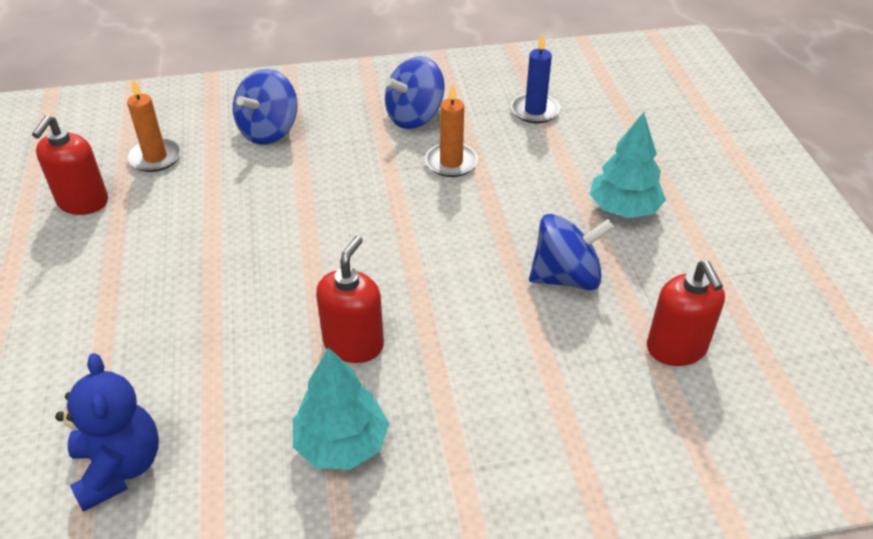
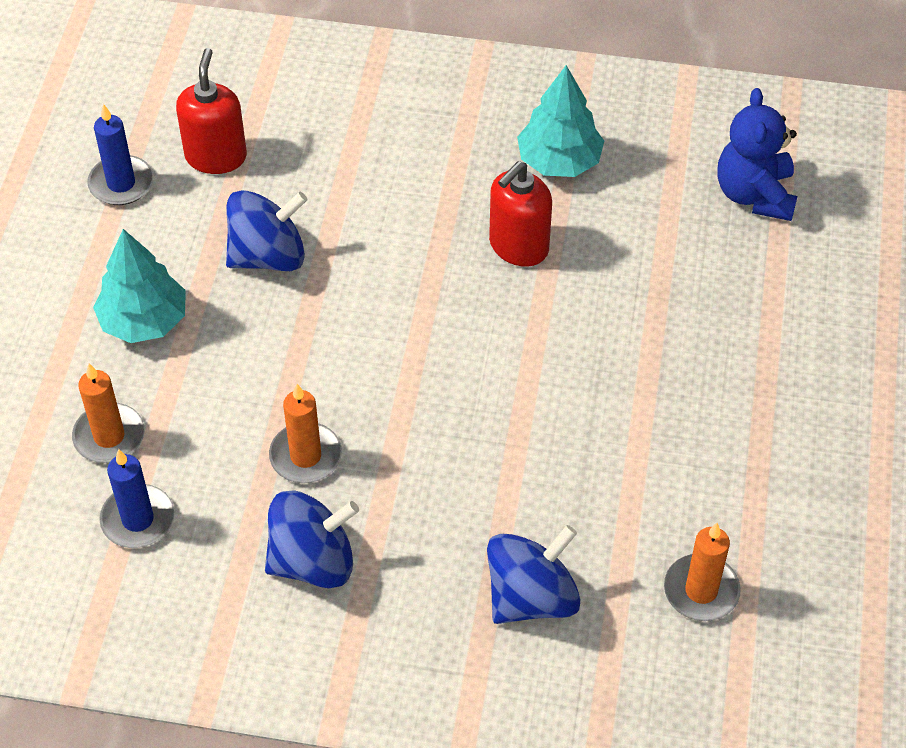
camera: 160 degrees left, 10 degrees up
red soap dispenser [32,115,108,215] -> none
blue spinning top [529,214,614,290] -> blue spinning top turned 150 degrees clockwise [226,190,307,271]
none -> orange candle [72,363,145,463]
none -> blue candle [87,104,153,205]

